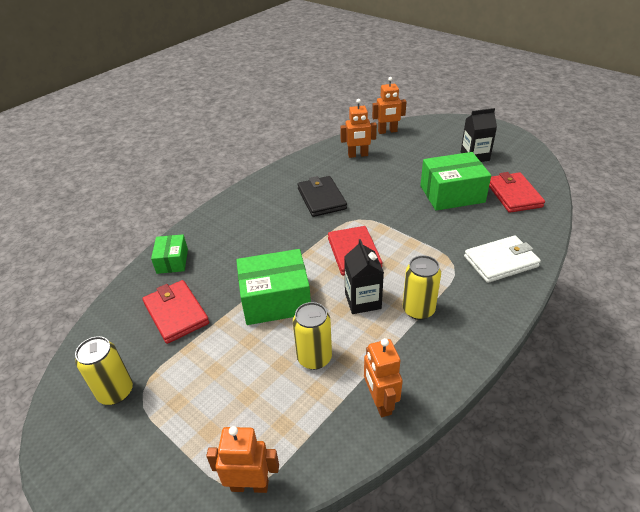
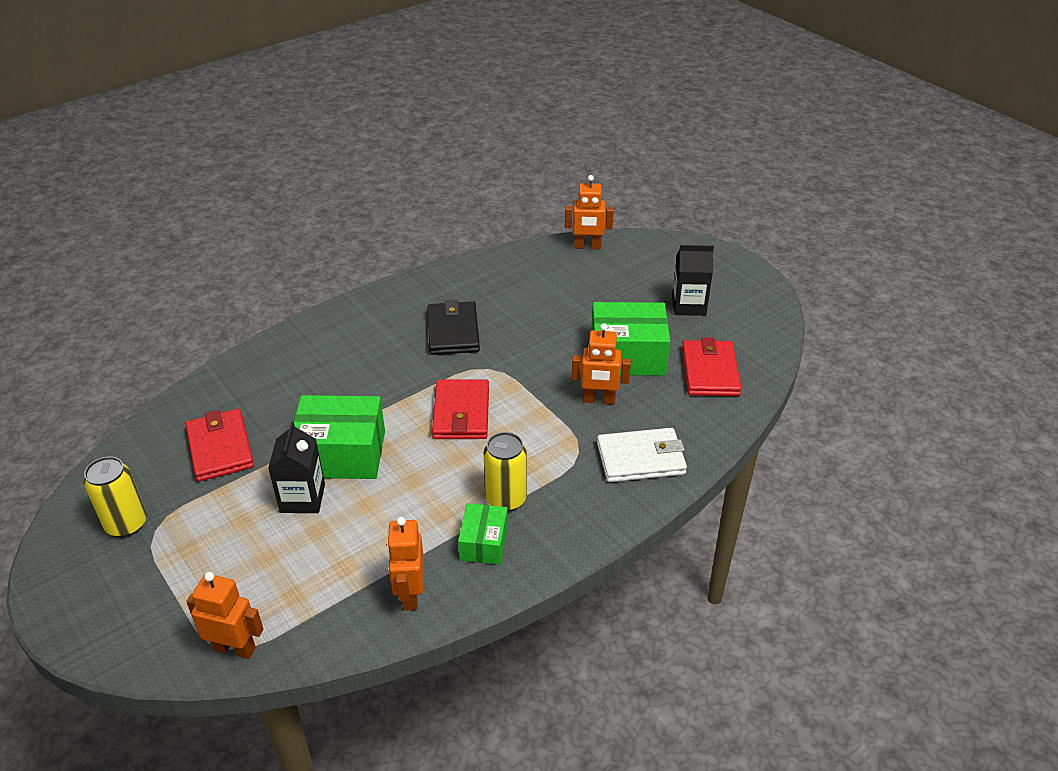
camera: 10 degrees right, 0 degrees up
green box [151,234,188,274] -> green box moved to [458,503,508,565]
yellow can [293,302,332,370] -> none
orange robot [340,99,377,158] -> orange robot moved to [572,323,631,404]
black carton [344,239,384,314] -> black carton moved to [268,421,325,513]

